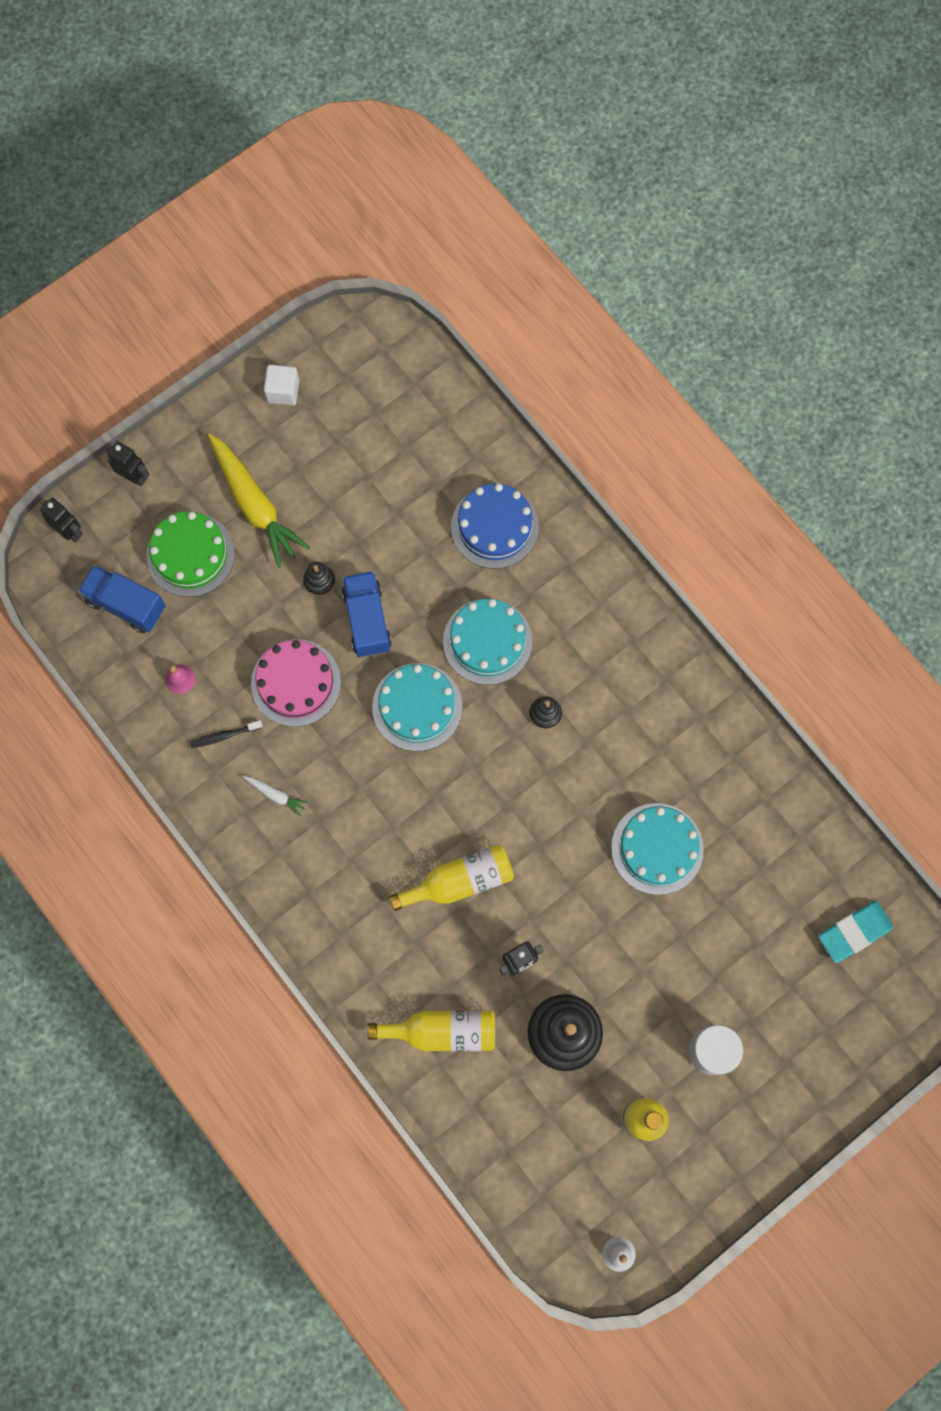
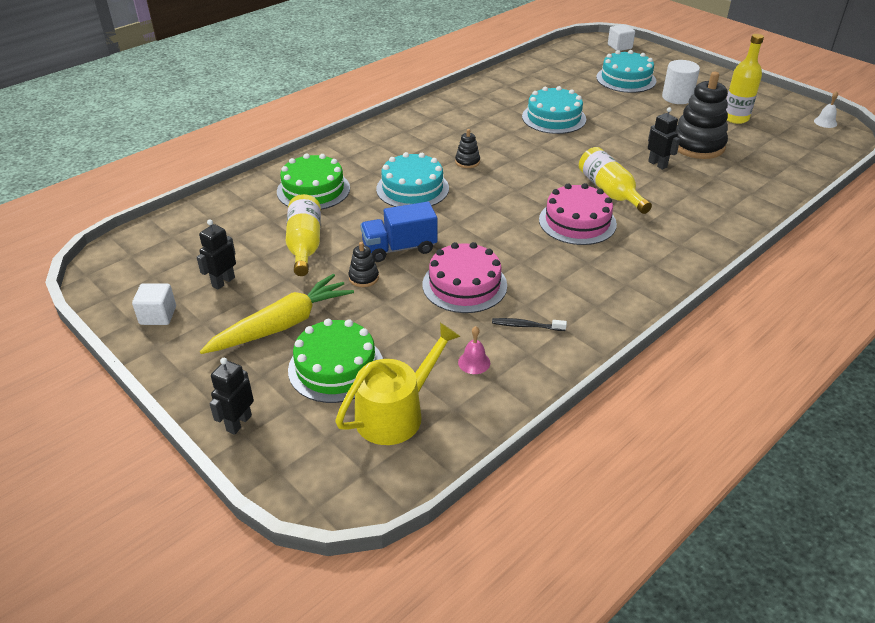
camera: 95 degrees left, 35 degrees down
black robot [40,497,83,543] -> black robot moved to [197,220,236,289]
blue truck [78,565,166,633] -> yellow watering can [335,323,461,445]
black toothbrush [190,720,263,748] -> black toothbrush turned 120 degrees clockwise [492,318,567,331]
white carrot [243,776,308,816] -> none
yellow bottle [368,1010,495,1051] -> yellow bottle moved to [286,194,321,276]
turquoise cake [372,663,462,751] -> turquoise cake moved to [596,50,656,93]
blue cake [451,483,539,569] -> green cake [277,154,350,210]
turquoise eraser [818,901,893,963] -> none
none -> pink cake [539,183,617,245]
none -> white cube [608,24,635,51]

